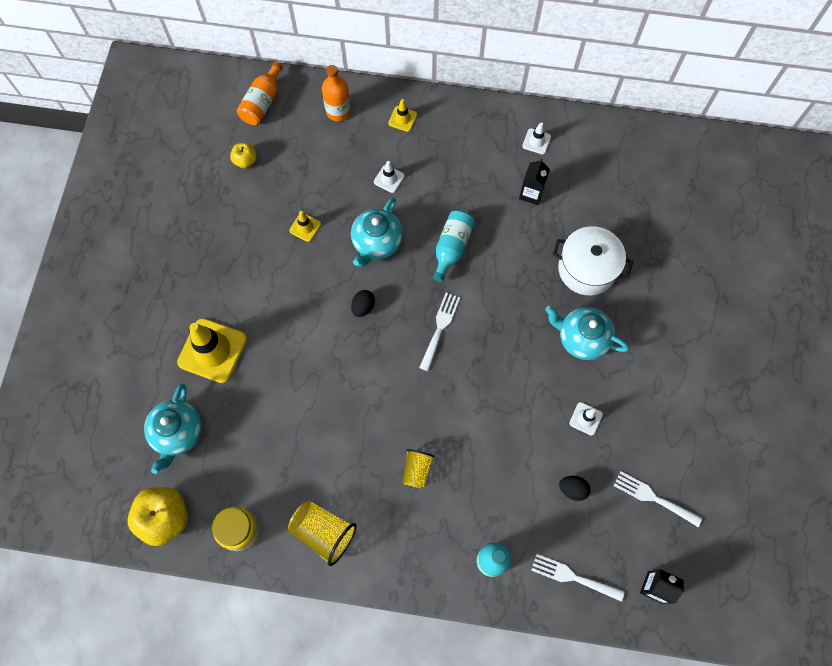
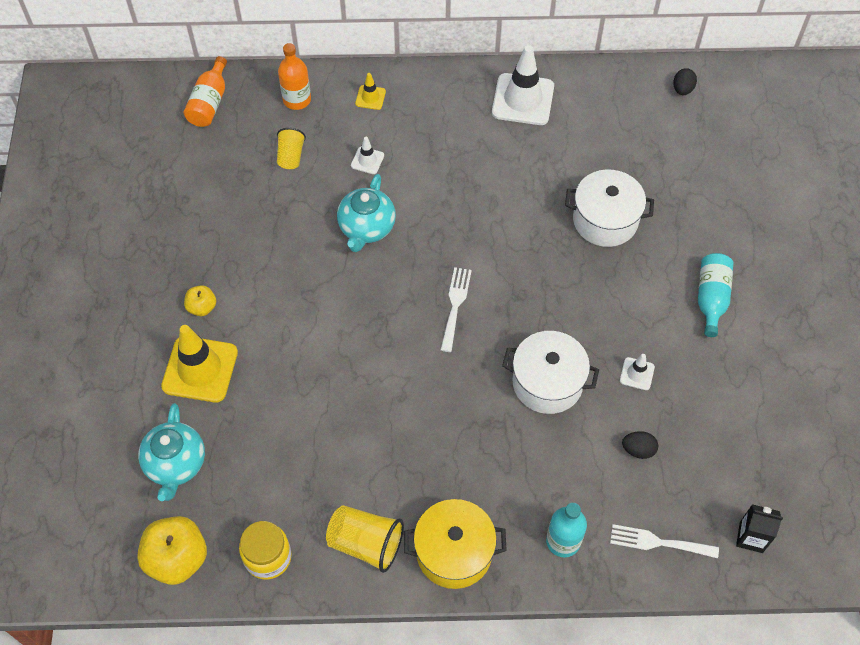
camera: 10 degrees left, 10 degrees down
yellow apple [230,143,257,168] -> yellow apple moved to [184,285,216,316]
yellow traffic cone [289,211,321,242] -> none
black egg [351,290,375,317] -> black egg moved to [673,68,697,95]
yellow cup [402,449,434,488] -> yellow cup moved to [277,128,306,169]
turquoise bottle [433,210,475,282] -> turquoise bottle moved to [698,253,733,337]
black carton [519,158,550,205] -> none
white traffic cone [522,122,551,154] -> white traffic cone [492,45,554,125], size x2.12
turquoise teapot [545,306,629,360] -> none
white fork [614,471,702,527] -> none
none -> yellow pot [404,499,507,589]
none -> white pot [502,331,599,414]

